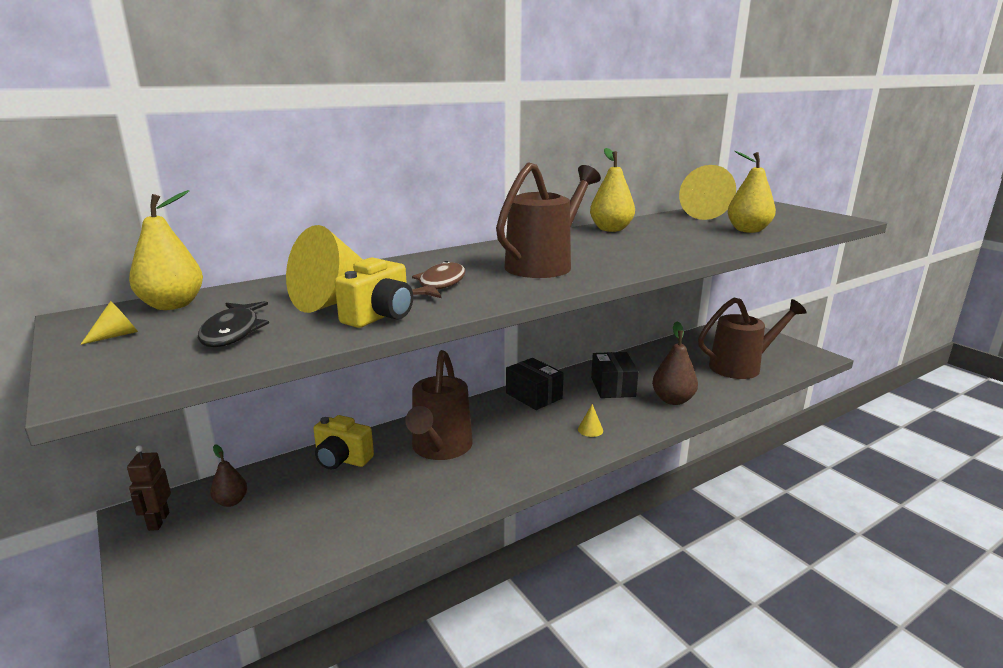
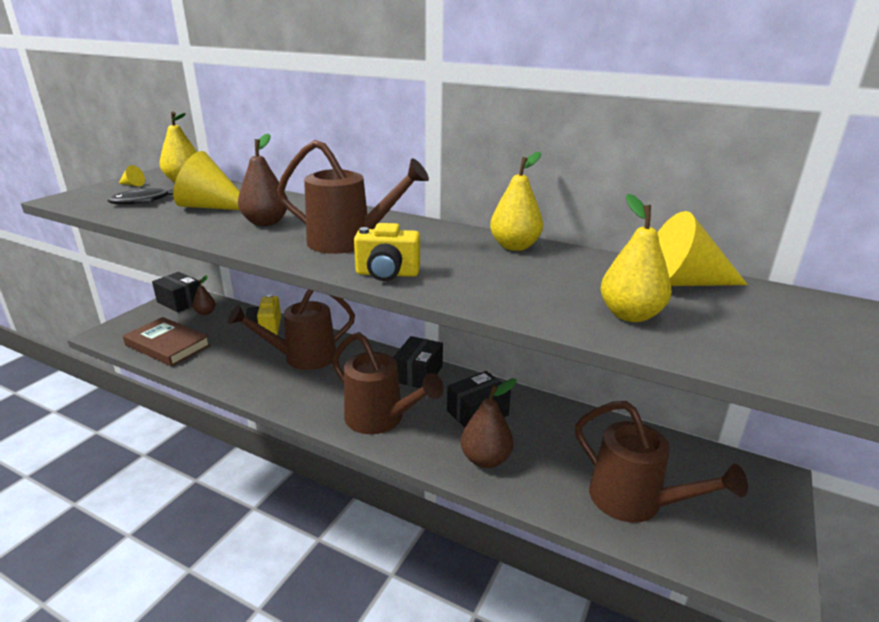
camera: 60 degrees right, 5 degrees up
brown robot [127,445,171,531] -> black box [152,272,200,312]
yellow camera [335,257,413,328] -> yellow camera moved to [354,223,420,281]
brown fish [412,261,466,298] -> brown pear [238,134,288,226]
yellow cone [578,404,603,437] -> brown watering can [332,332,444,434]
none -> brown book [123,317,210,367]

